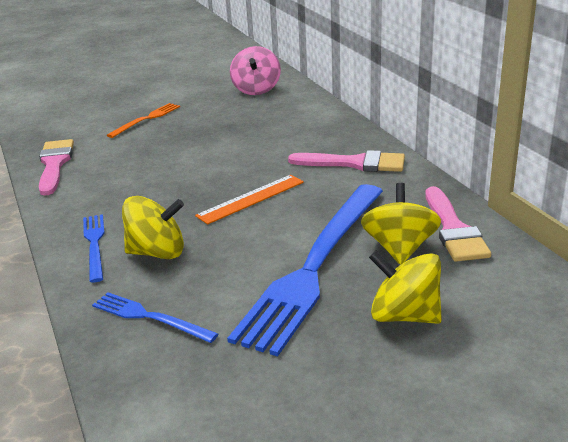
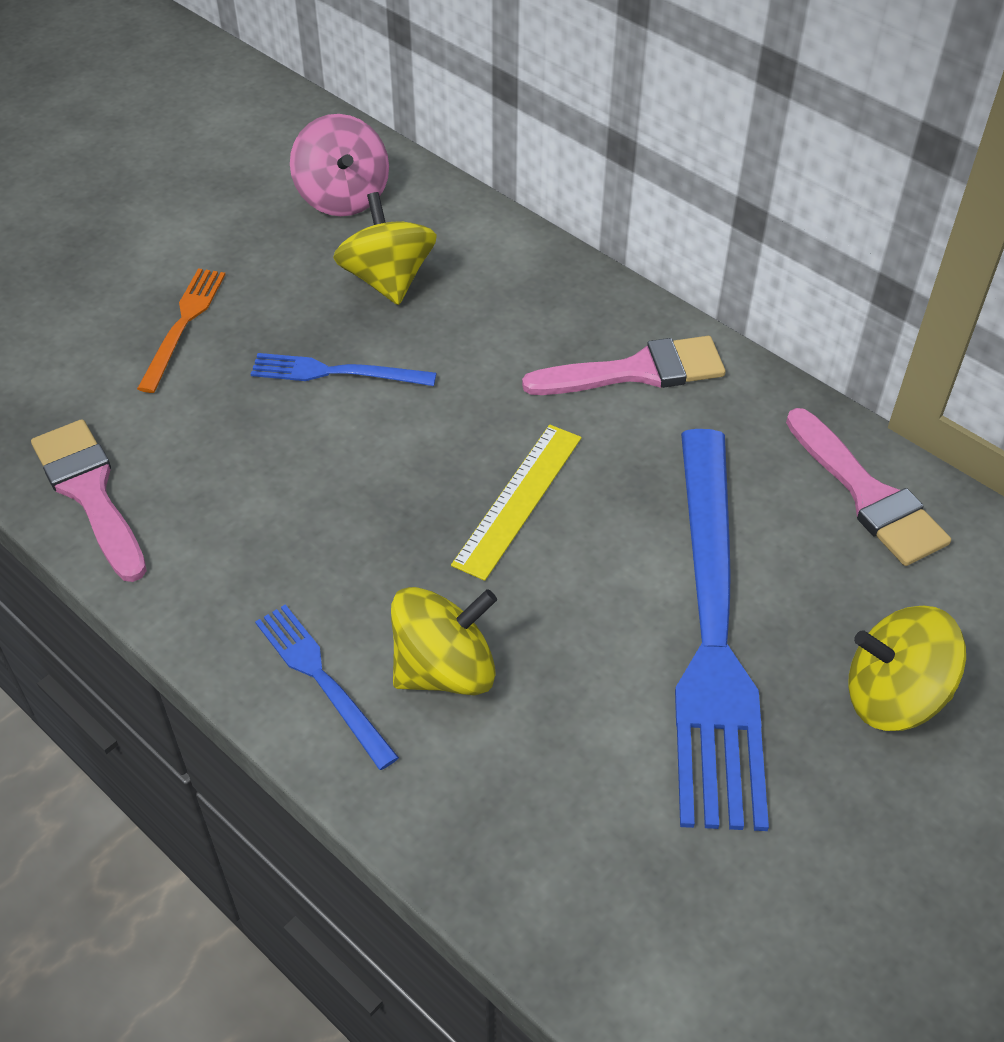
camera: 25 degrees left, 20 degrees up
blue fork [92,292,218,343] -> blue fork moved to [251,353,436,386]
orange ruler [195,175,304,224] -> yellow ruler [451,425,582,581]
yellow spinning top [361,183,441,265] -> yellow spinning top moved to [333,192,437,305]

